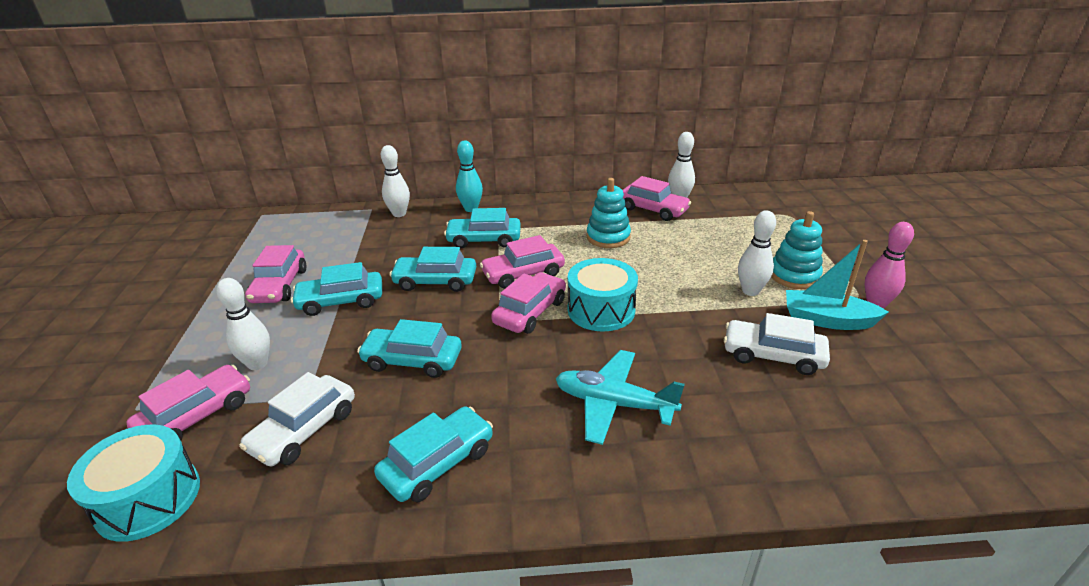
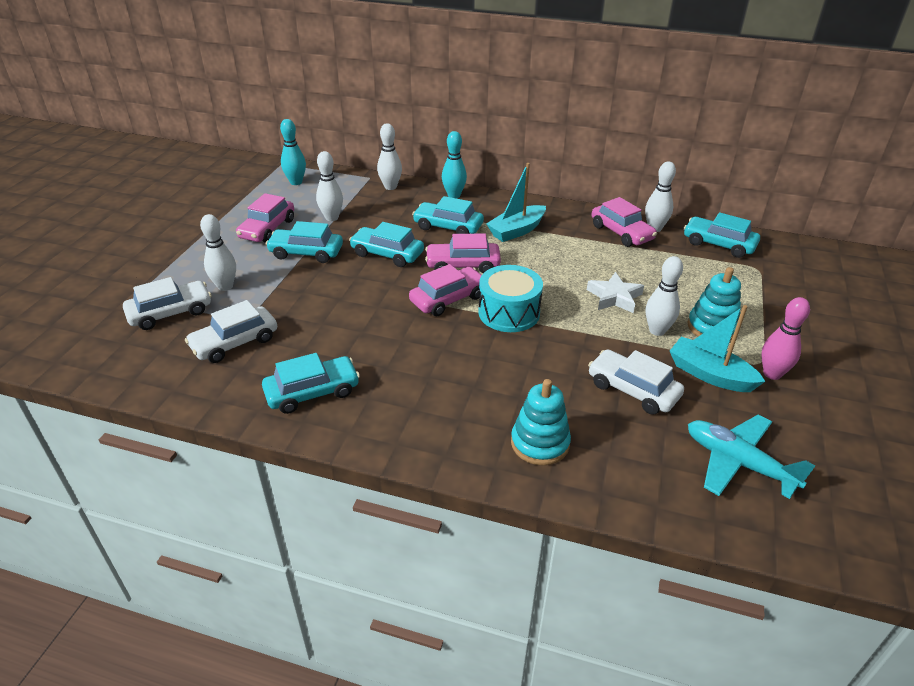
camera: 20 degrees right, 5 degrees up
turquoise drum [67,425,200,542] -> none
pink car [126,365,250,440] -> white car [123,277,212,330]
turquoise car [357,319,462,378] -> turquoise car moved to [684,212,760,258]
turquoise plane [556,350,685,445] -> turquoise plane moved to [688,415,816,499]
turquoise stacking toy [587,178,631,248] -> turquoise stacking toy moved to [511,379,571,466]
none -> turquoise bowling pin [280,119,306,185]
none -> white bowling pin [316,151,343,221]
none -> turquoise boat [486,163,546,242]
none -> white star [587,272,644,313]

